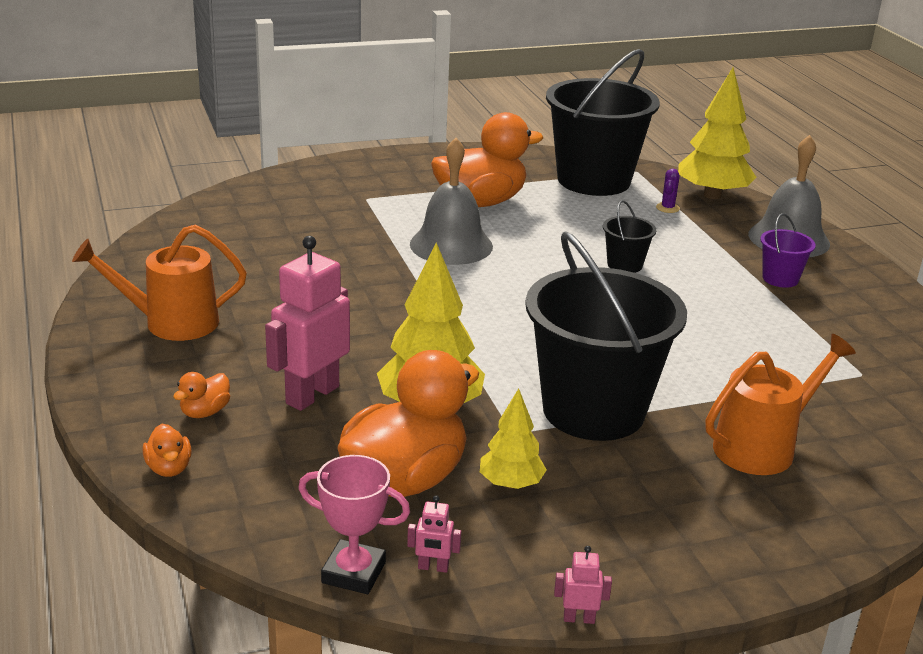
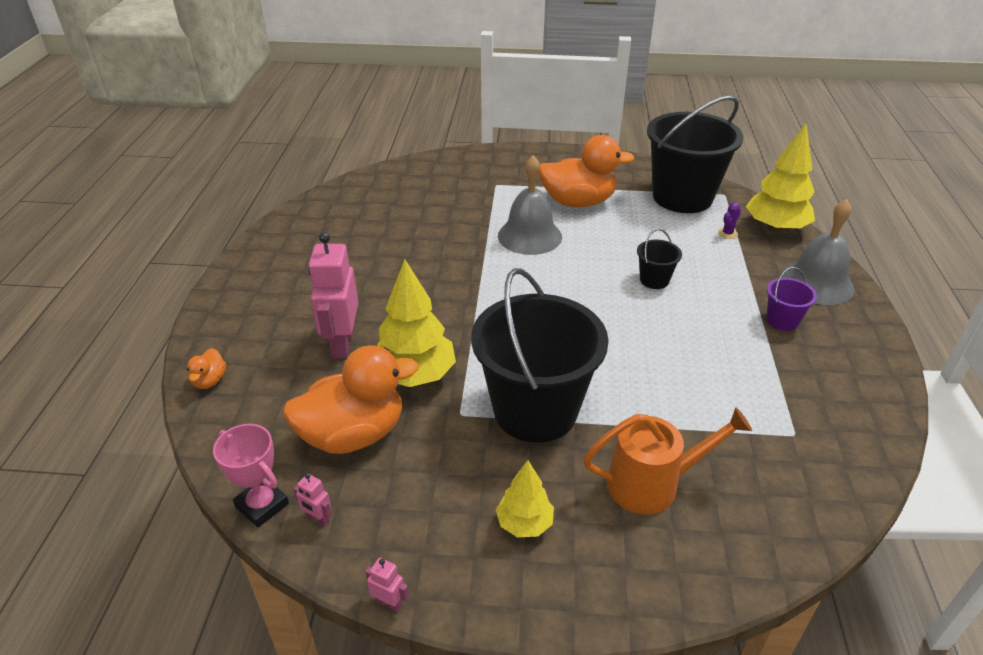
camera: 25 degrees right, 10 degrees up
orange watering can [72,225,247,341] -> none
orange duck [173,372,230,418] -> none
pink robot [265,236,350,411] -> pink robot turned 60 degrees counterclockwise [308,232,358,358]
yellow tree [480,388,547,489] -> yellow tree moved to [496,460,554,537]

